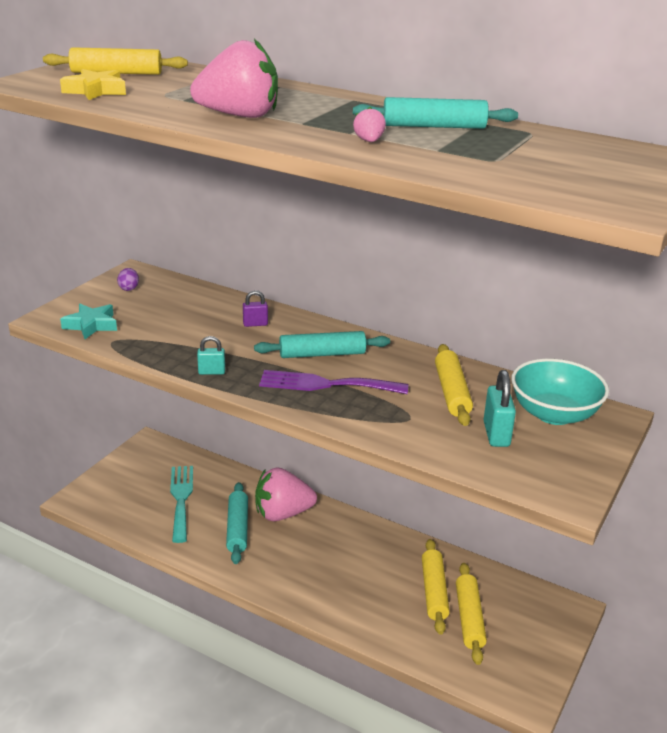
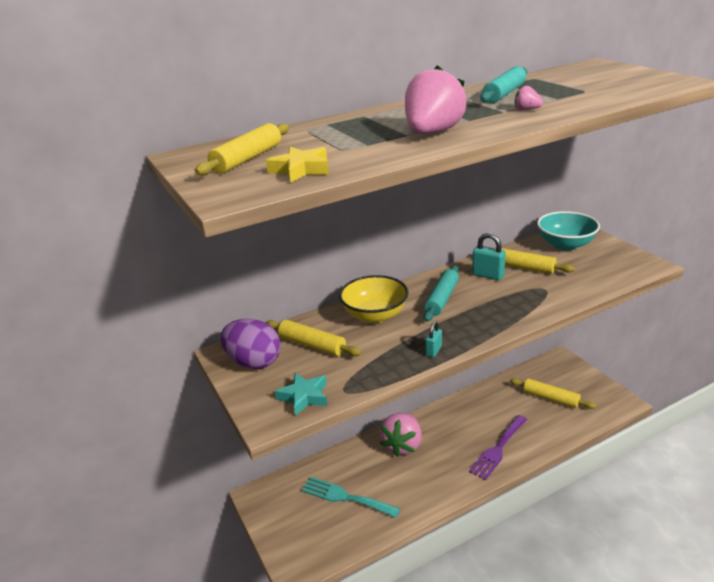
camera: 55 degrees left, 0 degrees up
purple egg [117,268,139,291] -> purple egg [220,319,281,369], size x2.36
turquoise rolling pin [226,482,248,564] -> none
purple padlock [243,290,268,327] -> yellow bowl [339,275,409,323]
purple fork [259,370,409,394] -> purple fork moved to [469,415,527,480]
yellow rolling pin [422,539,450,635] -> yellow rolling pin moved to [266,320,362,356]
turquoise padlock [484,370,516,447] -> turquoise padlock moved to [472,233,506,280]

